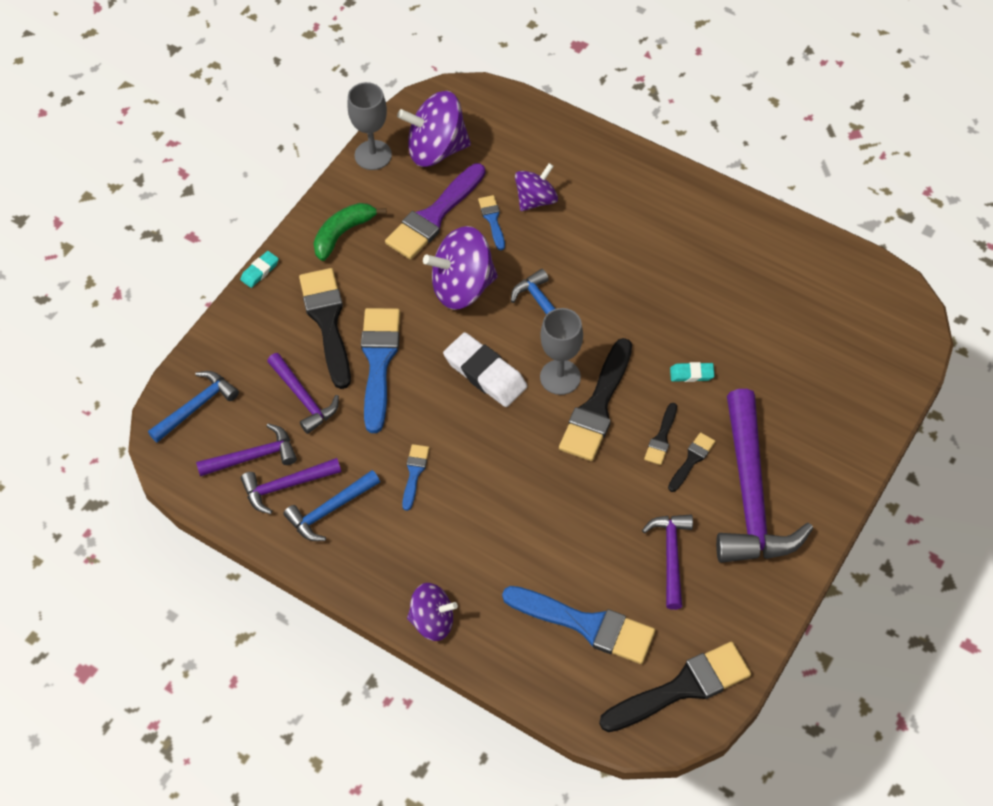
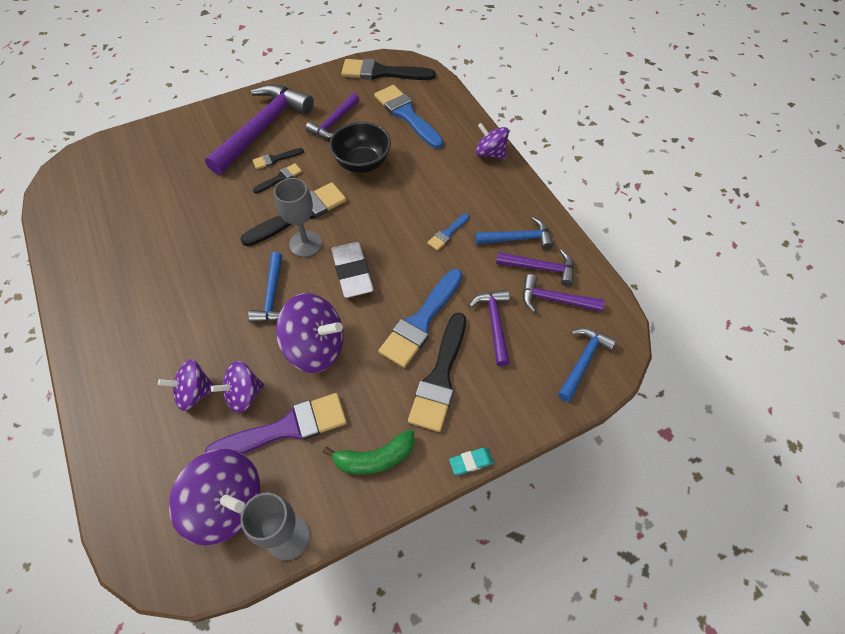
camera: 150 degrees left, 0 degrees up
blue hammer [148,371,239,443] -> blue hammer turned 135 degrees clockwise [558,328,617,402]
blue brush [478,195,505,250] -> purple spinning top [211,361,264,413]
turquoise eraser [670,362,715,382] -> none
none -> black bowl [329,122,391,173]

